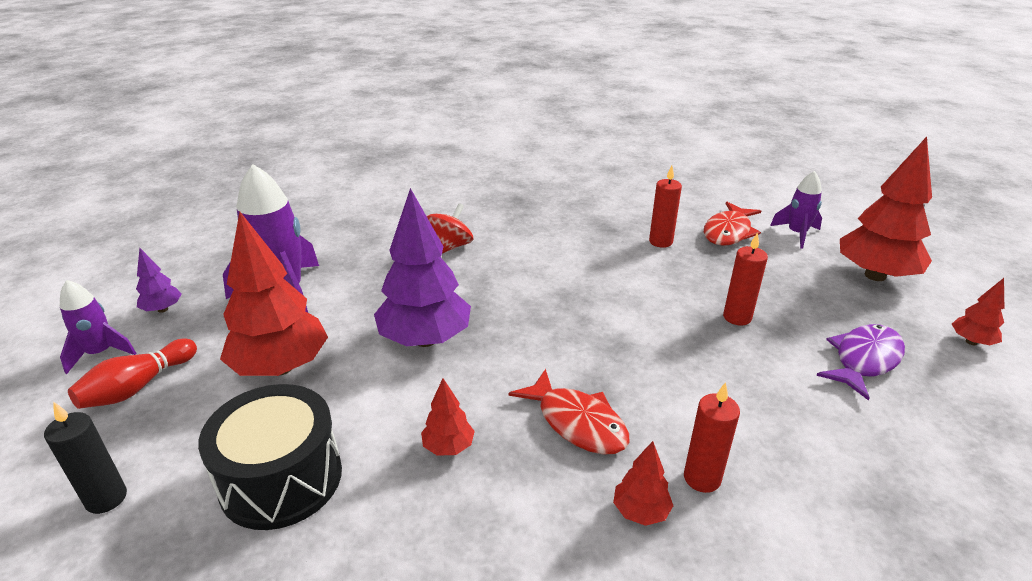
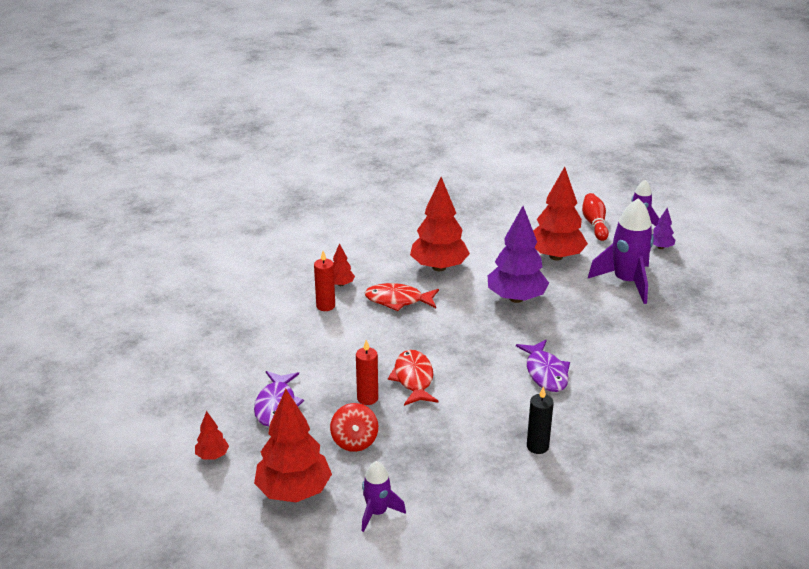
camera: 140 degrees right, 0 degrees up
black candle [44,401,127,514] -> black candle moved to [527,386,554,454]
black drum [198,384,342,530] -> none
red tree [421,379,475,456] -> red tree [410,177,470,271], size x2.16
red spinning top [427,203,474,254] -> red spinning top moved to [330,403,378,452]
red candle [649,166,682,248] -> none
red fish [704,202,761,246] -> red fish moved to [388,350,438,406]
none -> purple fish [516,340,570,392]

